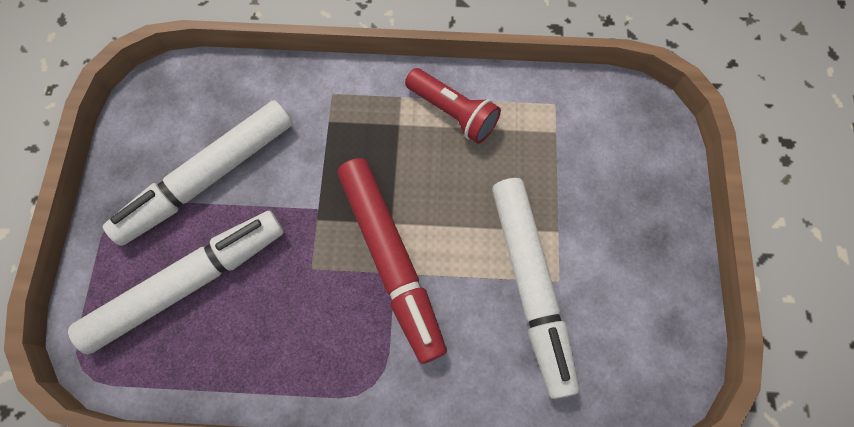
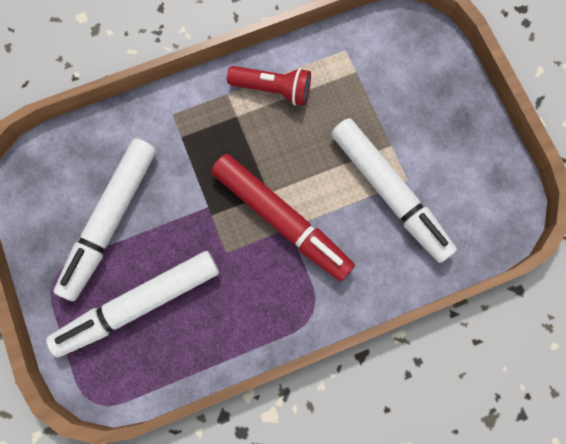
camera: 25 degrees left, 5 degrees up
white marker [68,211,284,354] -> white marker turned 150 degrees counterclockwise [46,251,219,358]

